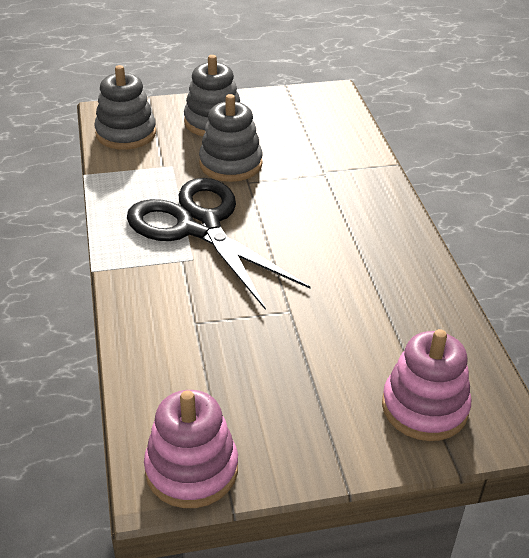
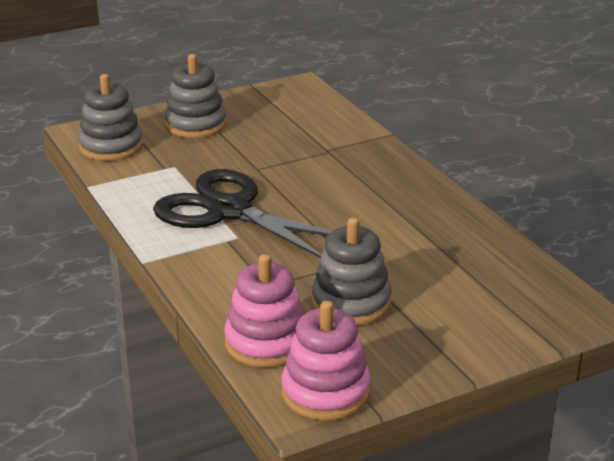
camera: 15 degrees left, 10 degrees down
grey stacking toy [199,94,262,182] -> grey stacking toy moved to [312,218,392,325]
pink stacking toy [382,329,471,441] -> pink stacking toy moved to [224,254,304,368]

